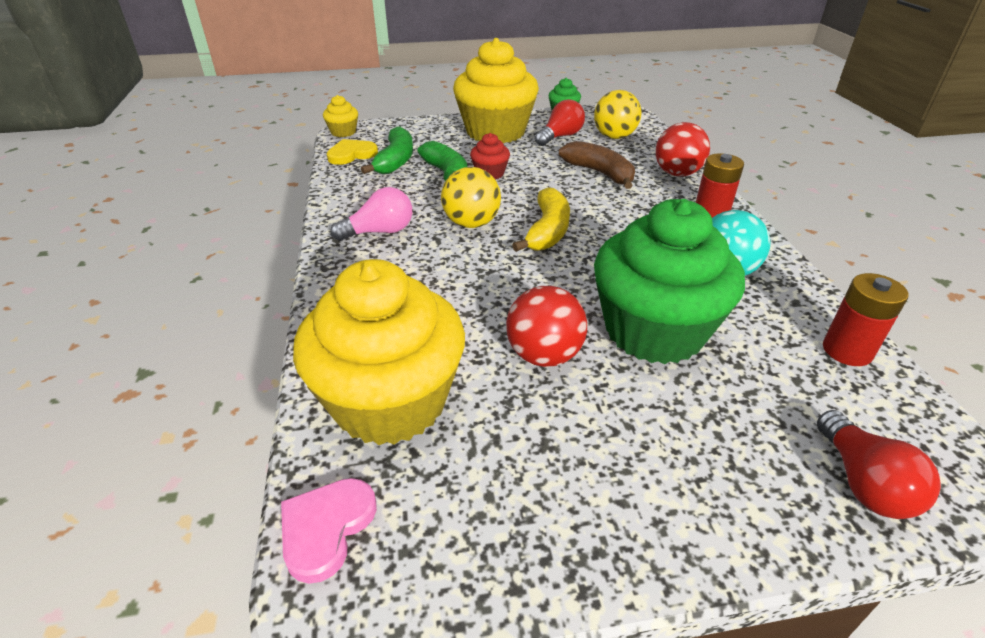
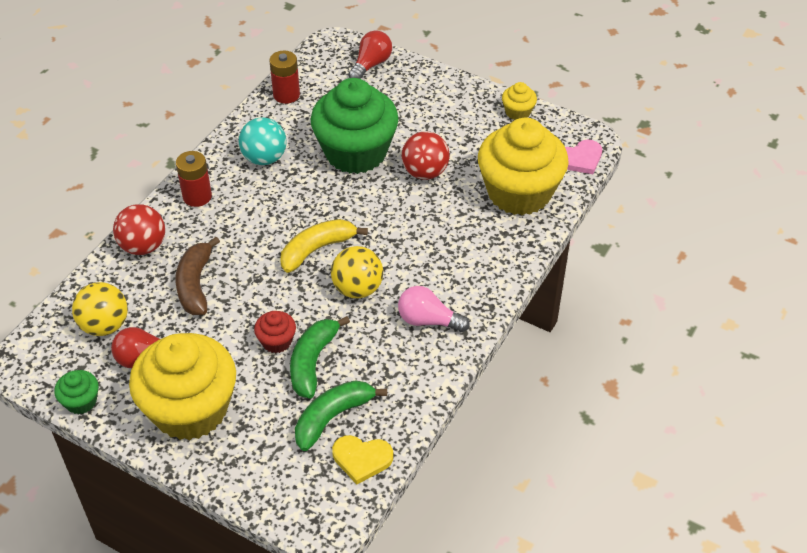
camera: 140 degrees left, 10 degrees up
yellow cupcake [323,95,358,137] -> yellow cupcake moved to [502,82,537,120]

